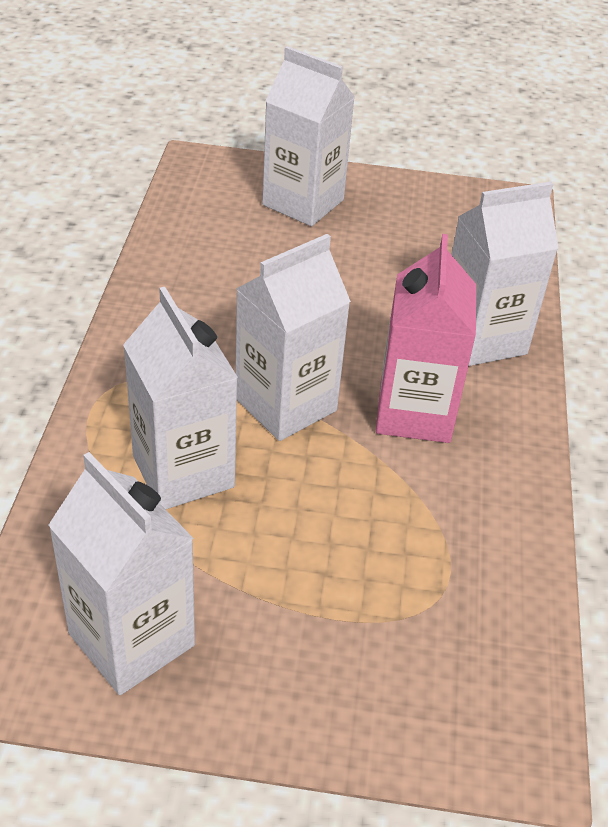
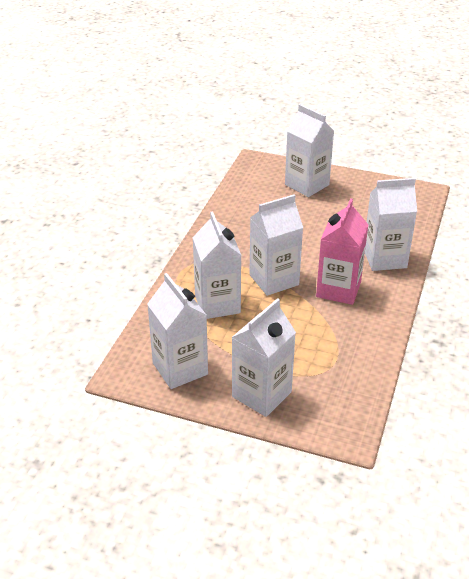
camera: 15 degrees right, 5 degrees down
none -> white carton [231,298,296,417]

